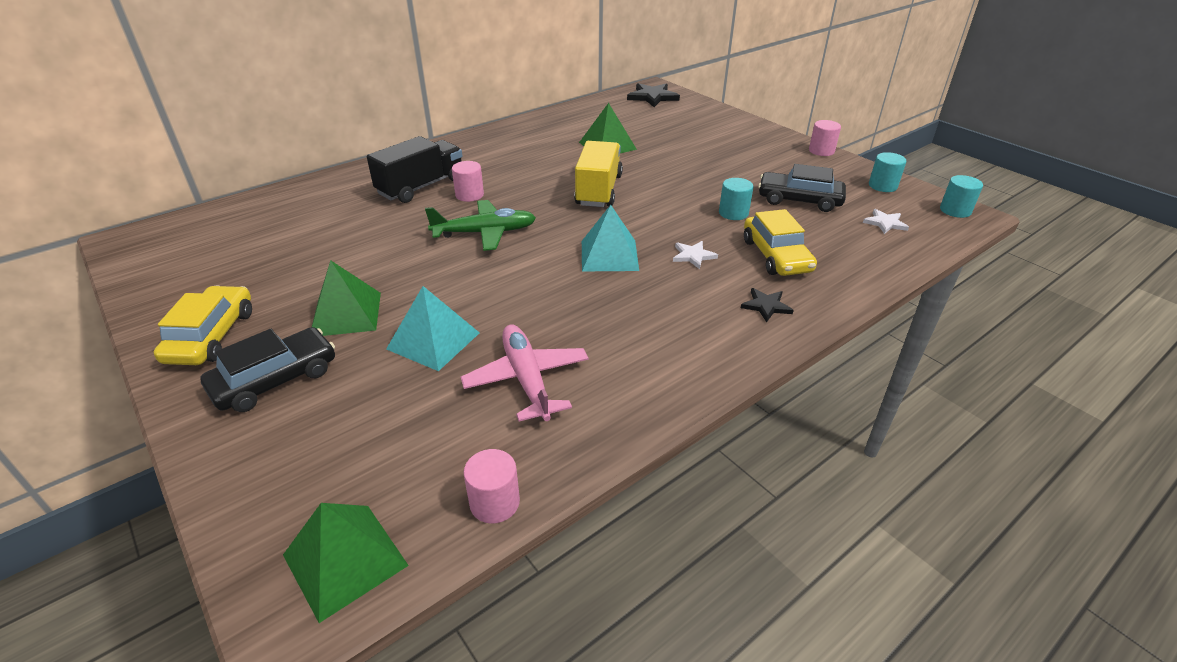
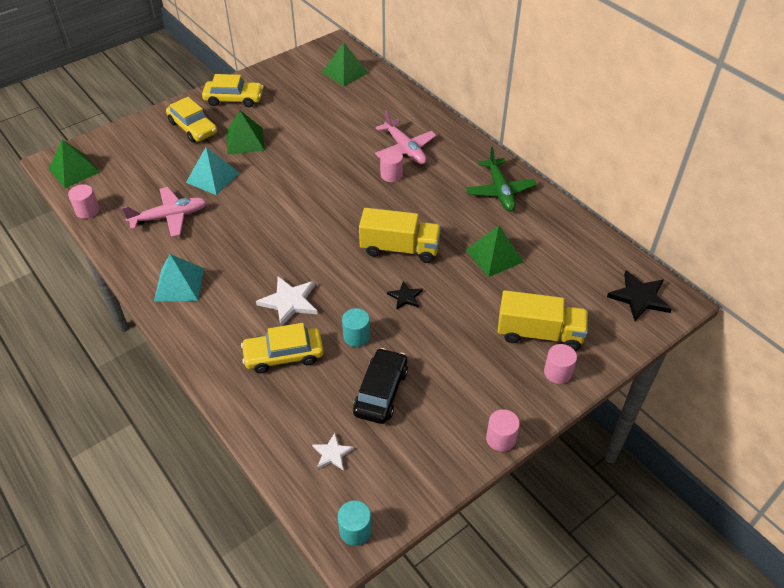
camera: 90 degrees right, 10 degrees up
black car [200,327,335,412] -> yellow car [166,97,217,142]
black truck [367,136,462,203] -> pink plane [375,110,436,164]
green plane [425,200,536,251] -> green plane moved to [466,147,537,211]
turquoise pyramid [582,205,639,271] -> turquoise pyramid moved to [154,254,204,301]
white star [673,241,718,269] -> white star [256,276,318,326], size x1.72
black star [741,288,794,322] -> black star moved to [387,281,423,310]
turquoise cylinder [869,152,907,192] -> none
none -> green pyramid [322,42,368,86]
none -> yellow truck [498,290,588,351]
none -> pink cylinder [544,344,577,384]

